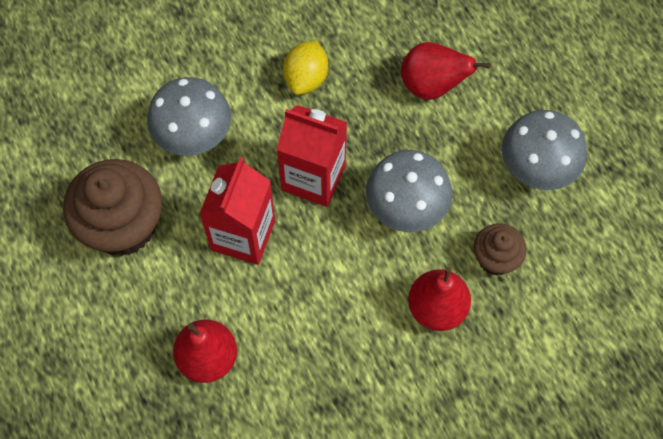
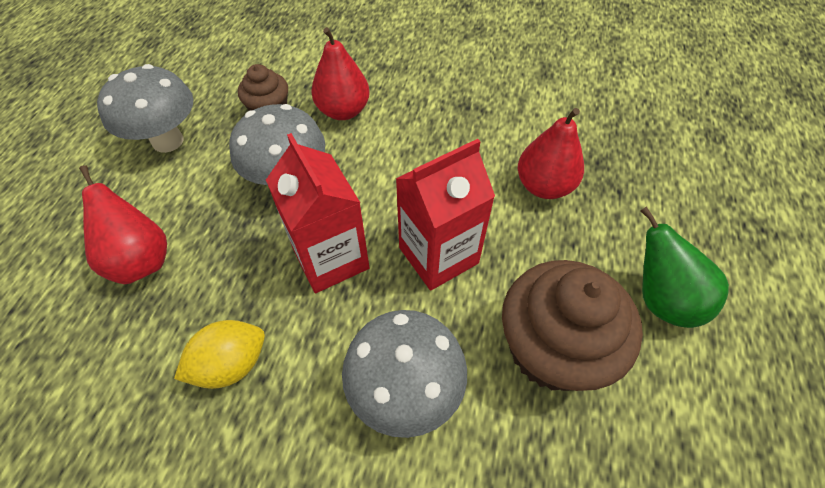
camera: 140 degrees left, 10 degrees down
none -> green pear [641,206,729,328]

